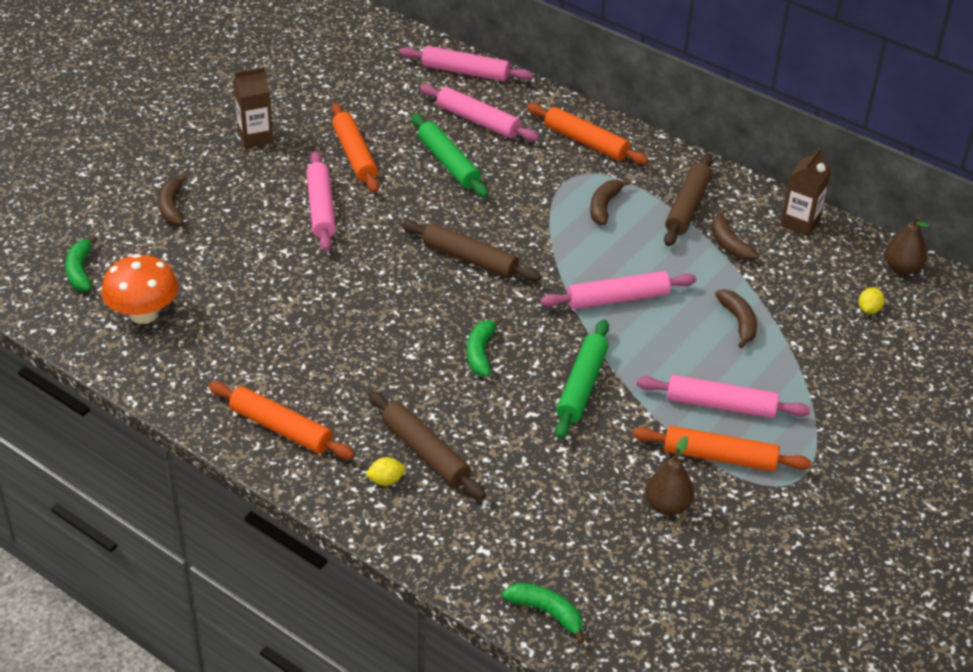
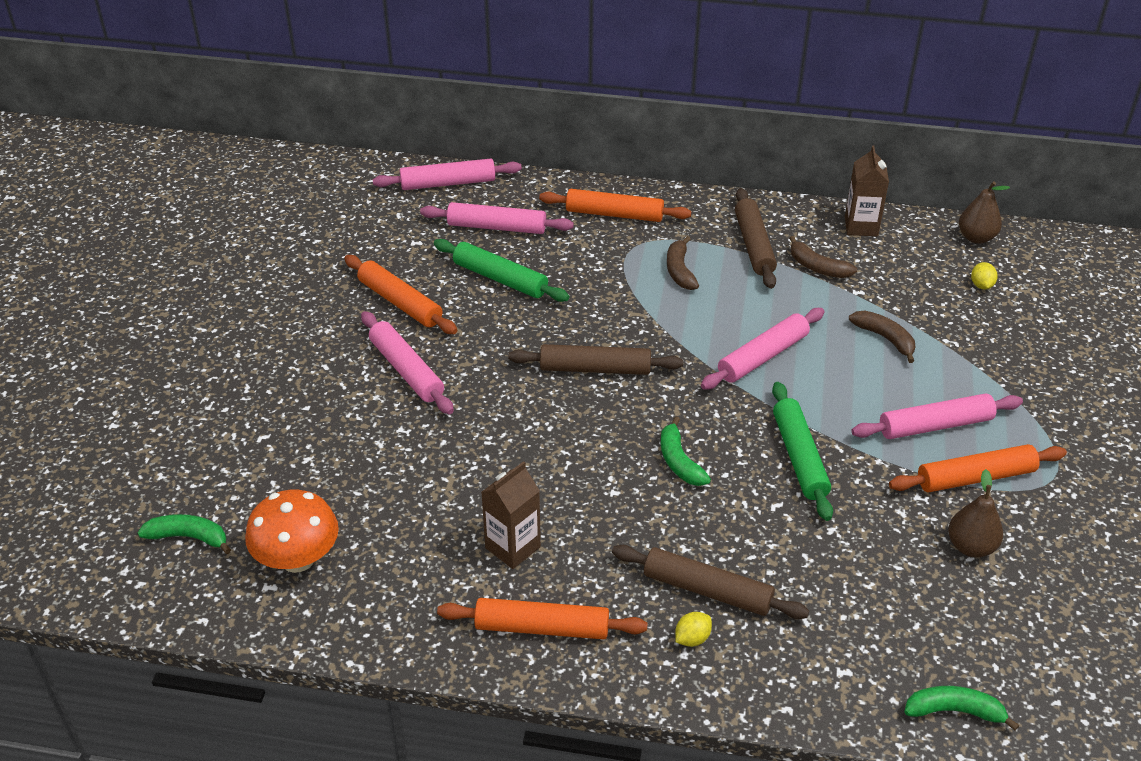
camera: 25 degrees left, 0 degrees up
green banana [65,235,98,291] -> green banana turned 135 degrees clockwise [137,514,231,554]
brown banana [158,174,188,226] -> none
brown carton [233,67,274,148] -> brown carton moved to [481,461,541,569]

